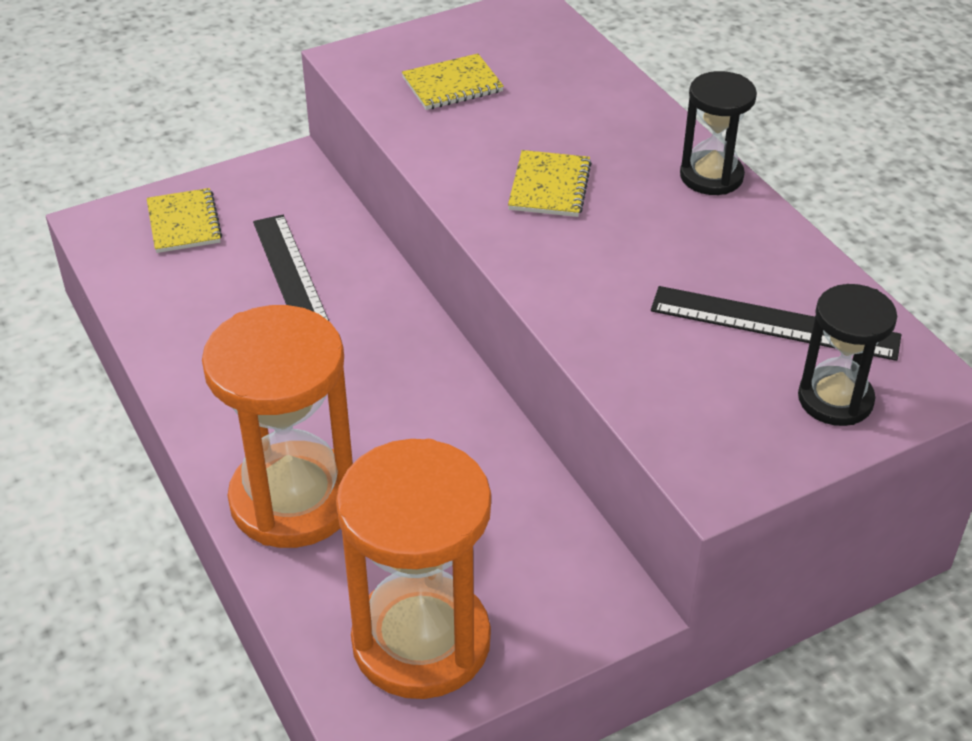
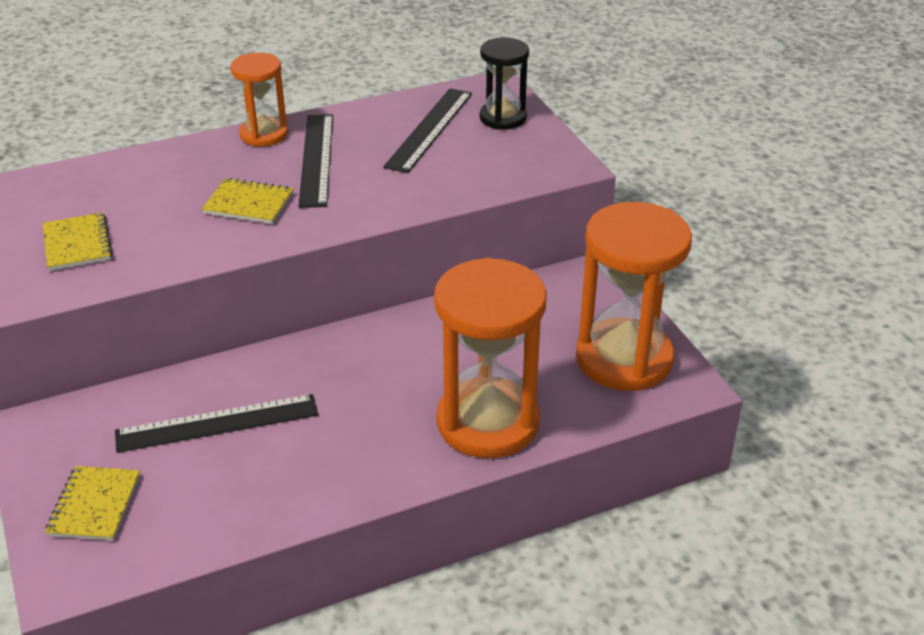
camera: 85 degrees left, 5 degrees down
yellow notebook [147,188,222,253] -> yellow notebook turned 75 degrees counterclockwise [45,466,140,541]
black hourglass [680,71,757,195] -> orange hourglass [231,53,288,147]
none -> black ruler [299,114,333,208]

